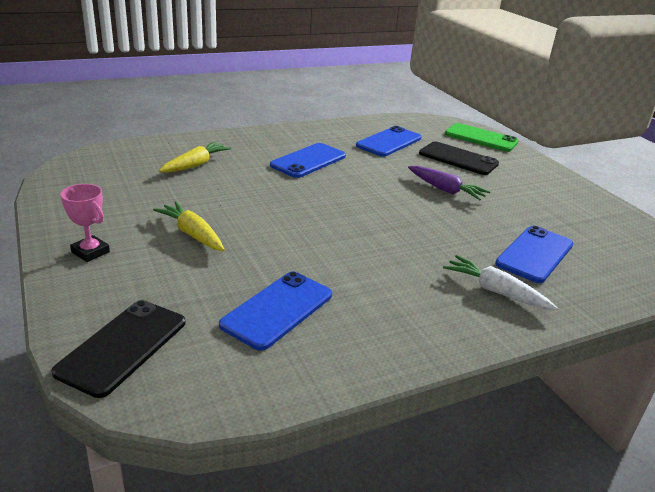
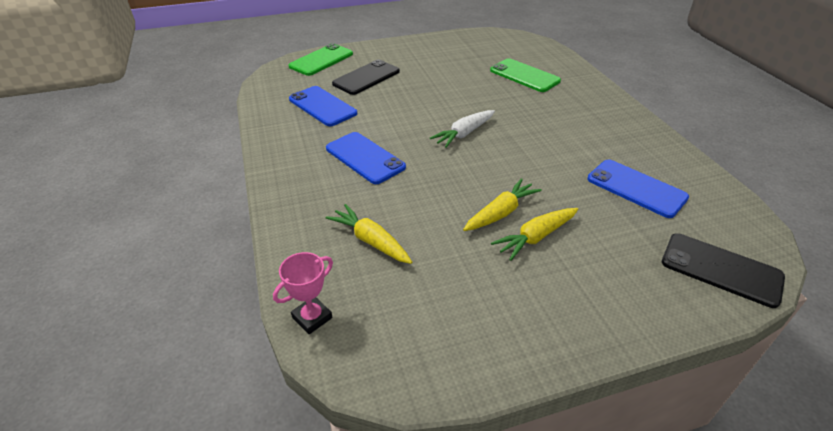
camera: 80 degrees left, 10 degrees up
pink trophy [60,184,110,262] -> pink trophy moved to [273,252,333,334]
purple carrot [408,166,491,200] -> none
white carrot [443,255,558,310] -> white carrot moved to [430,110,495,148]
blue phone [495,226,573,283] -> green phone [490,58,561,92]
none -> yellow carrot [463,178,542,231]

